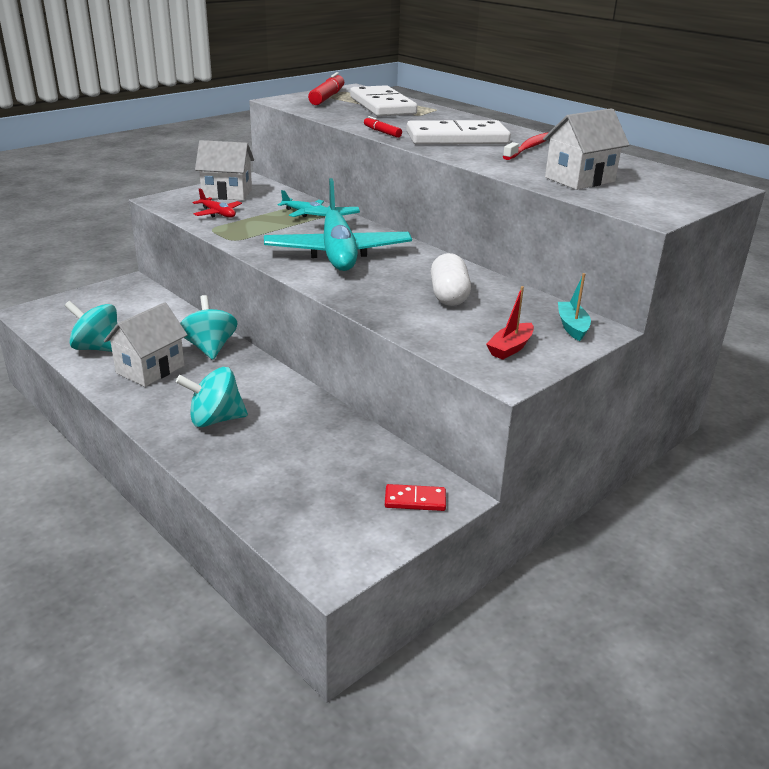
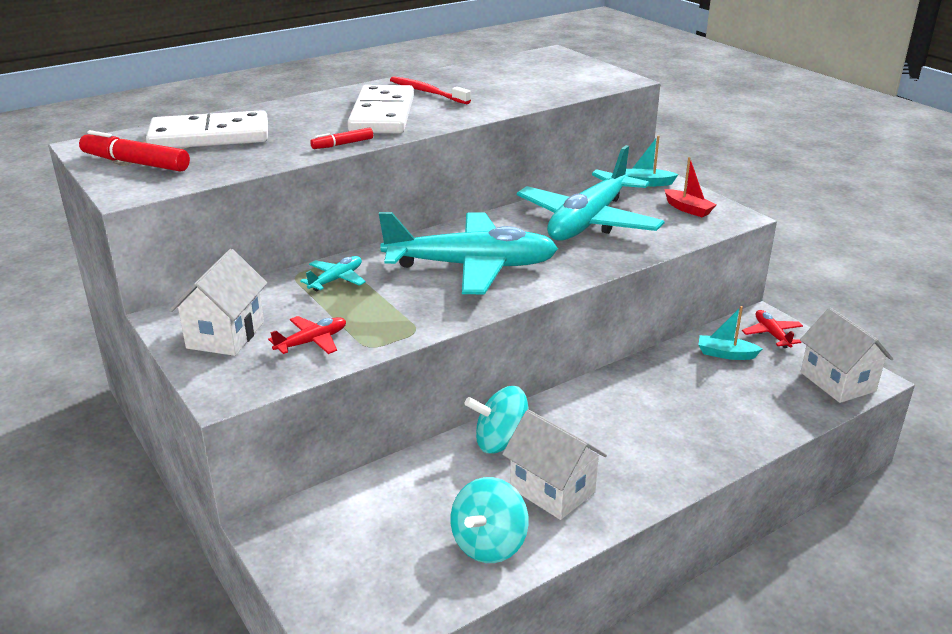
camera: 80 degrees left, 0 degrees up
turquoise spinning top [176,367,248,427] -> none
red domino [385,484,446,511] -> red plane [742,310,803,348]
white capsule [430,253,471,306] -> turquoise plane [517,145,665,241]
white house [543,108,629,190] -> white house moved to [800,308,894,403]
none -> turquoise boat [698,306,762,360]

